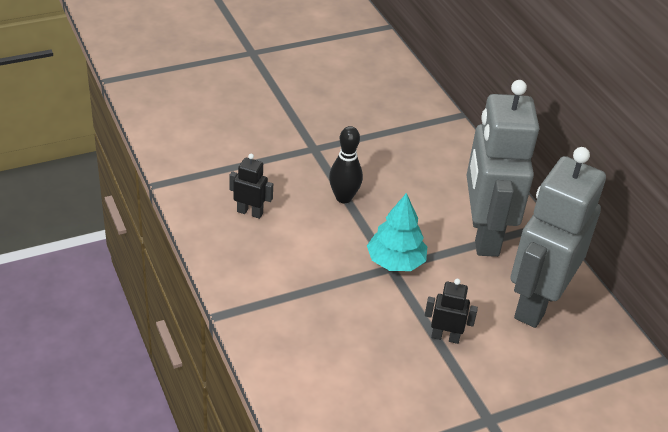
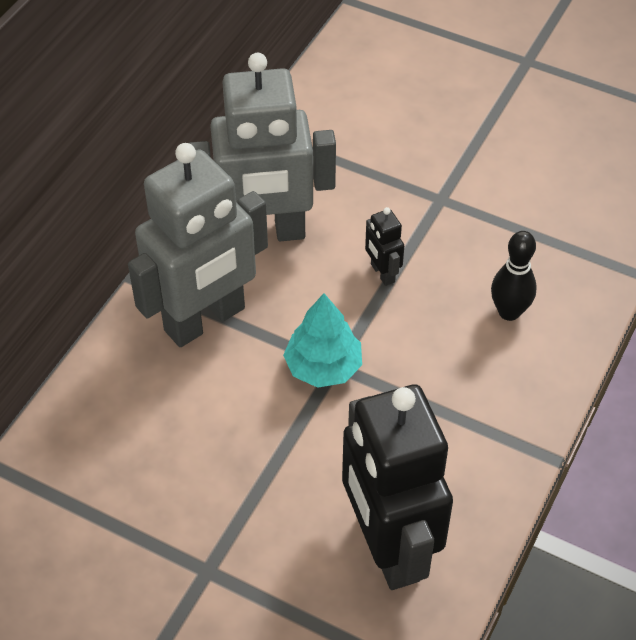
camera: 125 degrees left, 10 degrees up
black robot [229,154,273,219] -> black robot [342,384,453,590], size x2.47
black bowling pin [329,126,363,203] -> black bowling pin moved to [491,231,537,321]

